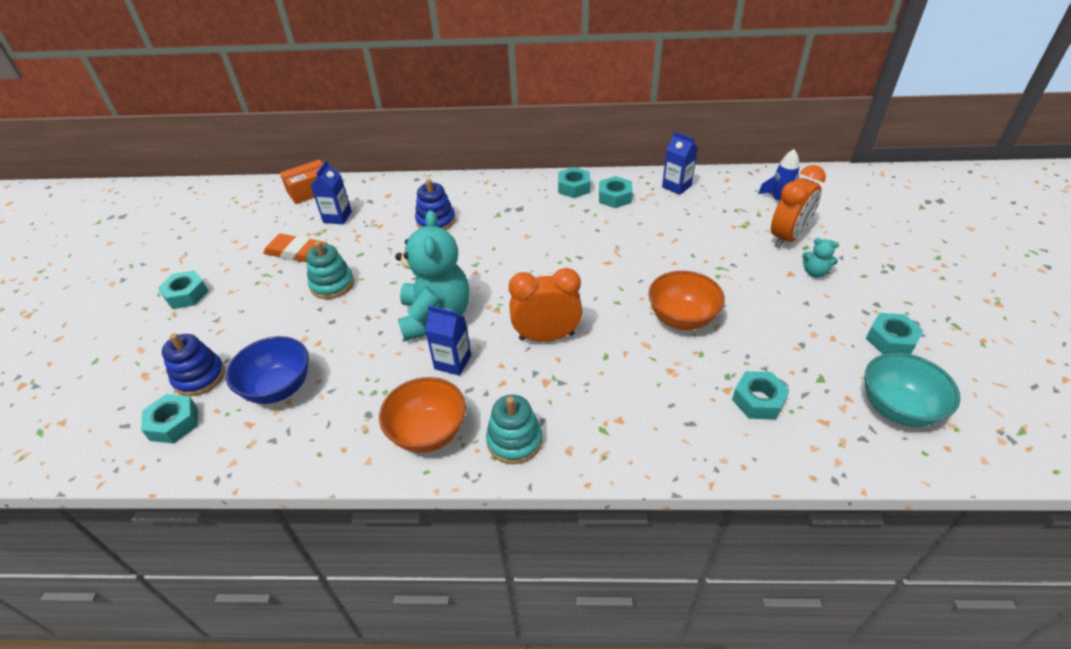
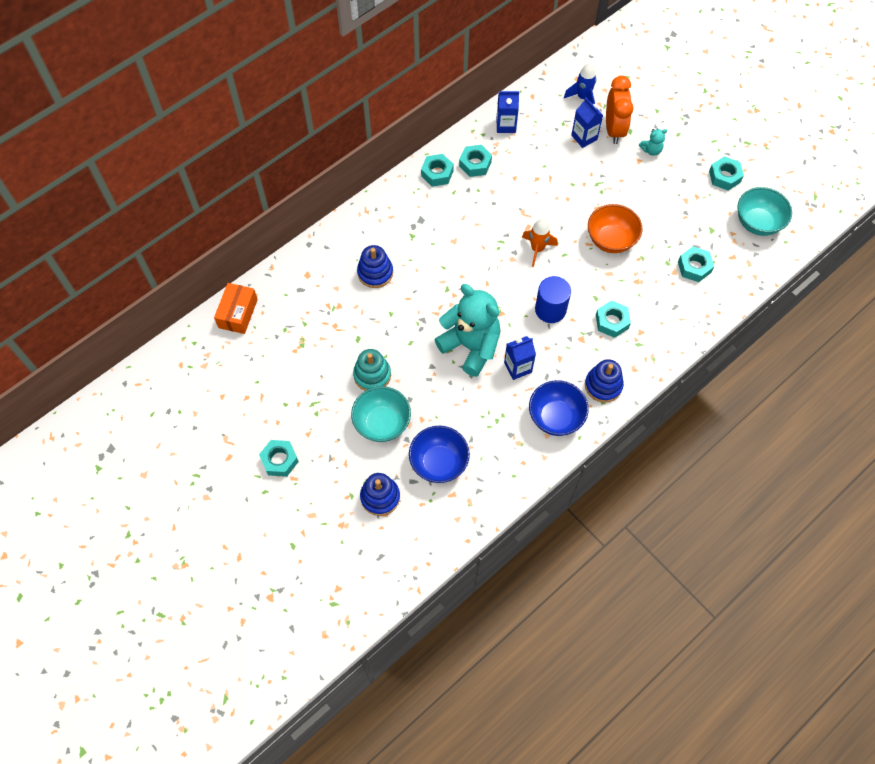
camera: 45 degrees left, 20 degrees up
turquoise nut [141,394,198,444] -> turquoise nut moved to [596,300,631,338]
orange eraser [263,234,327,262] -> none
blue carton [311,161,352,224] -> blue carton moved to [571,98,603,148]
orange bowl [379,377,466,453] -> blue bowl [529,380,589,436]
turquoise stacking toy [486,395,543,464] -> blue stacking toy [585,359,624,403]
orange clock [509,268,582,342] -> blue cylinder [535,276,571,323]
none -> turquoise bowl [351,386,411,442]
none -> orange rocket [522,219,558,267]

